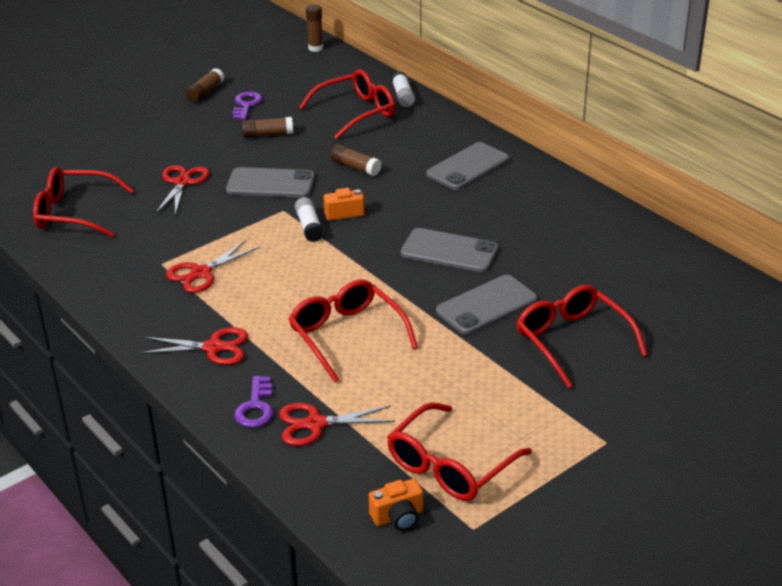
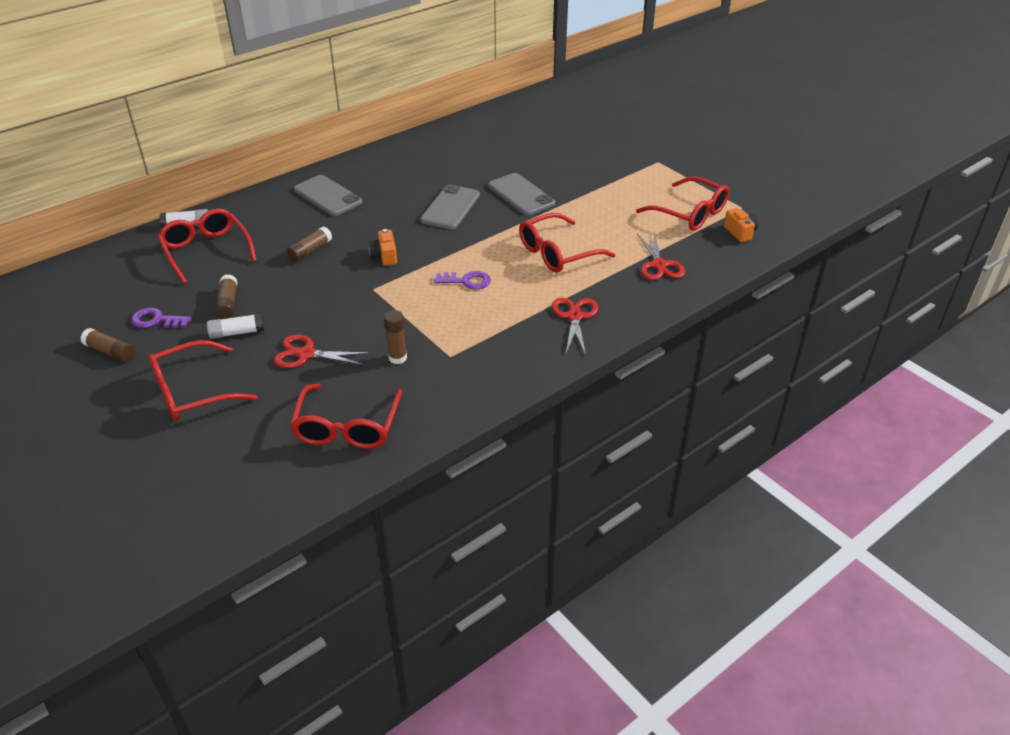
camera: 90 degrees left, 5 degrees up
red scissors [166,240,259,293] -> none
grey phone [226,167,315,198] -> none
purple key [234,376,273,428] -> purple key moved to [434,271,491,289]
white glue stick [295,197,324,242] -> white glue stick moved to [207,313,264,339]
brown glue stick [306,4,323,52] -> brown glue stick moved to [384,310,407,364]
red glasses [517,284,647,388] -> red glasses moved to [148,340,258,421]

